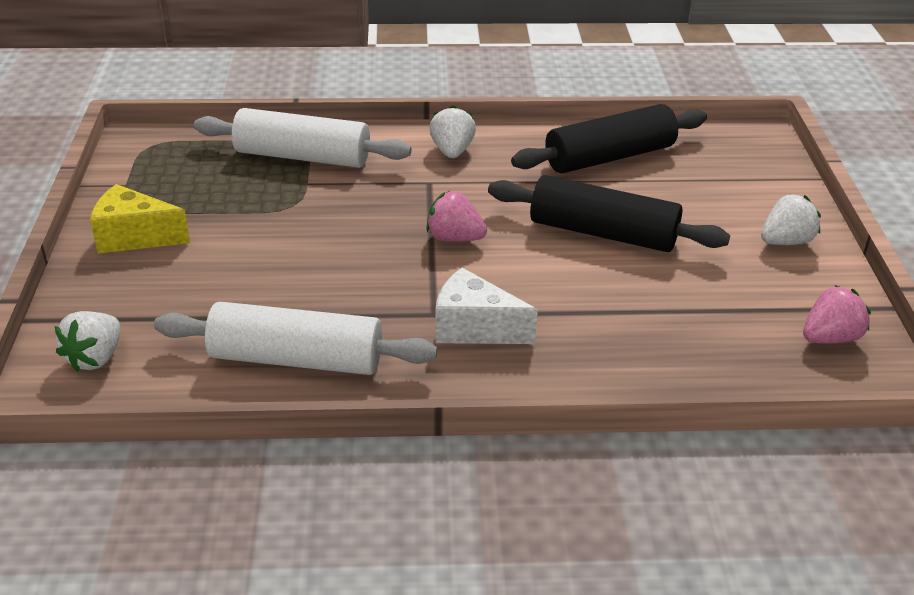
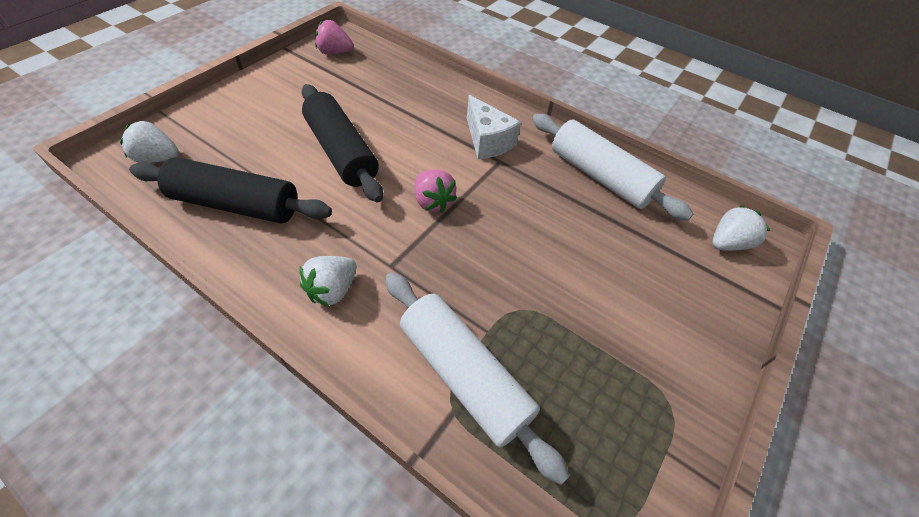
camera: 145 degrees left, 15 degrees up
yellow cheese [90,184,190,253] -> none
white strawberry [761,194,821,245] -> white strawberry moved to [120,120,179,163]

